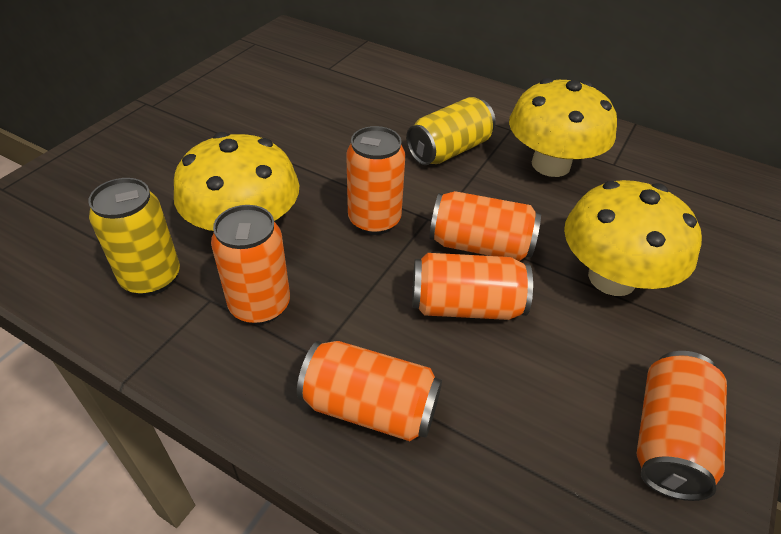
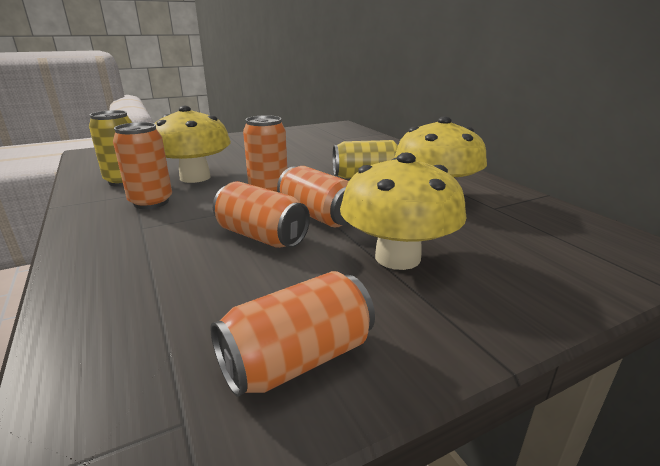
camera: 35 degrees right, 20 degrees down
orange can [297,341,442,441] -> none

